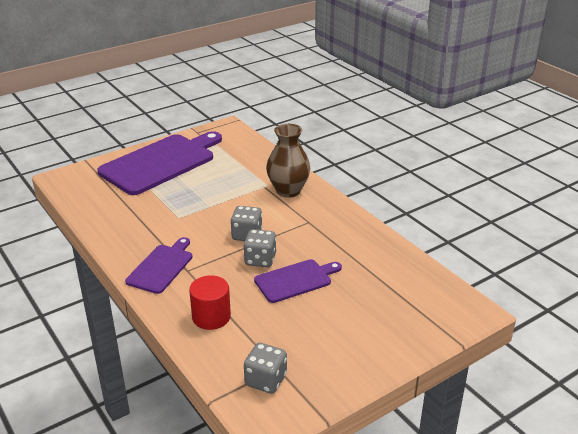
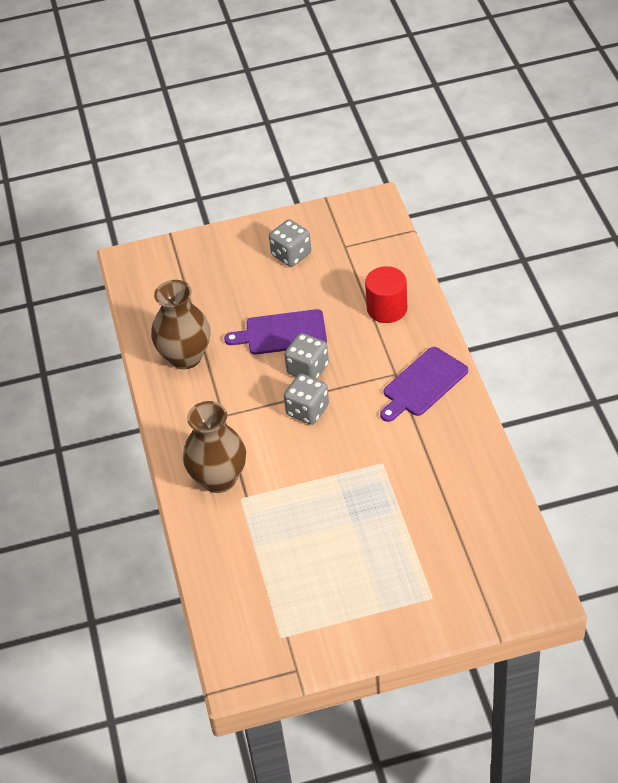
camera: 155 degrees left, 15 degrees up
purple cutting board [97,131,222,195] -> none
grey dice [244,342,287,394] -> grey dice moved to [269,220,311,267]
none -> brown vase [151,280,210,369]

